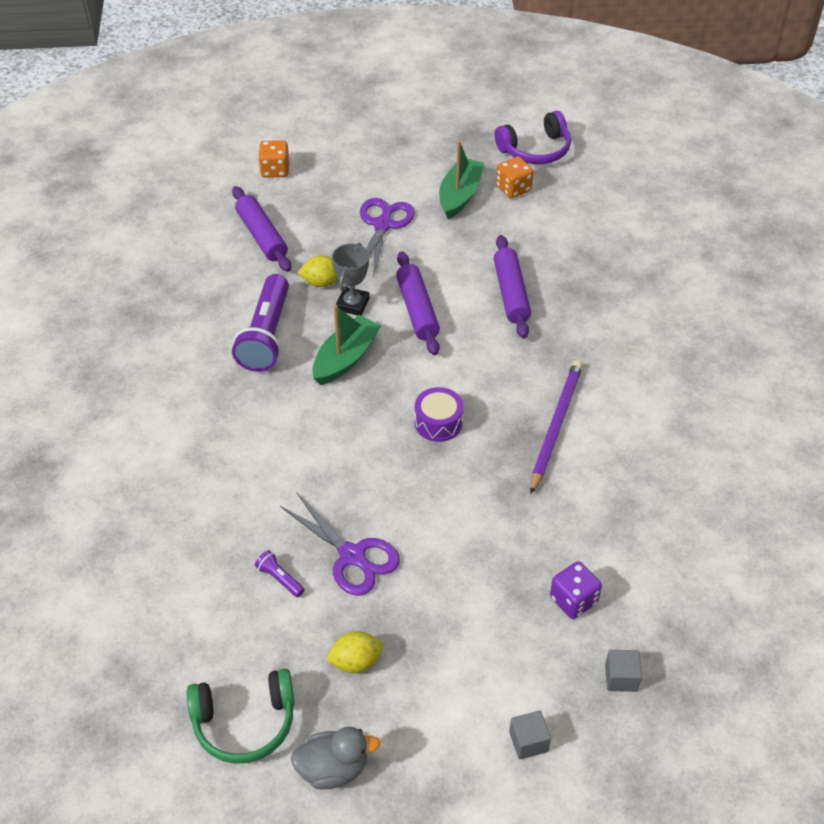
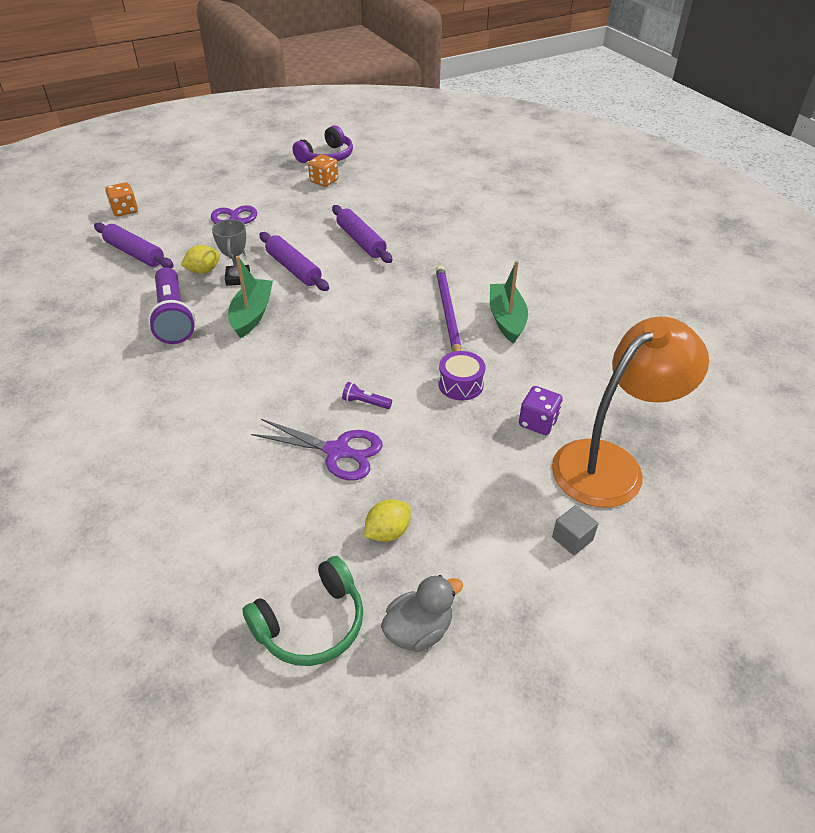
camera: 25 degrees left, 5 degrees down
purple flashlight [255,550,305,597] -> purple flashlight moved to [342,382,392,409]
purple drum [415,387,463,442] -> purple drum moved to [438,351,486,400]
green boat [439,141,484,219] -> green boat moved to [490,261,528,344]
grey cube [605,650,642,692] -> orange lamp [552,316,709,508]

